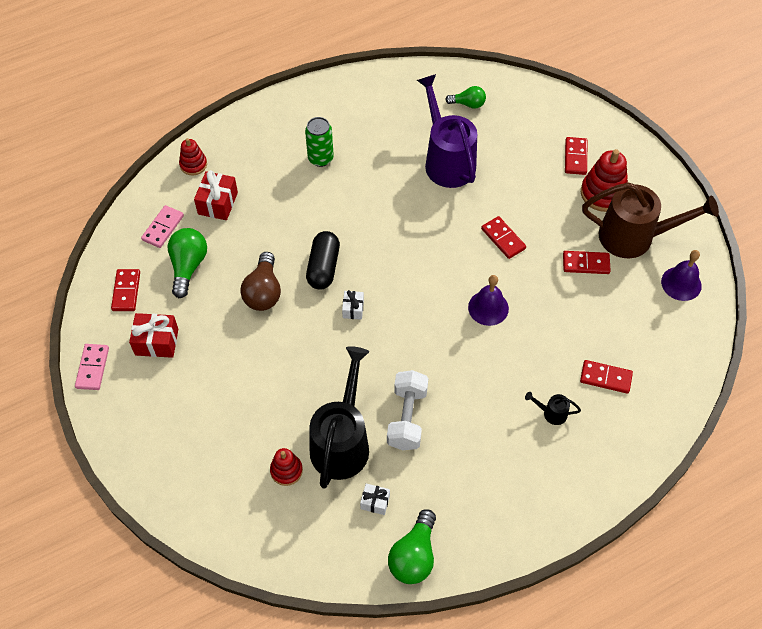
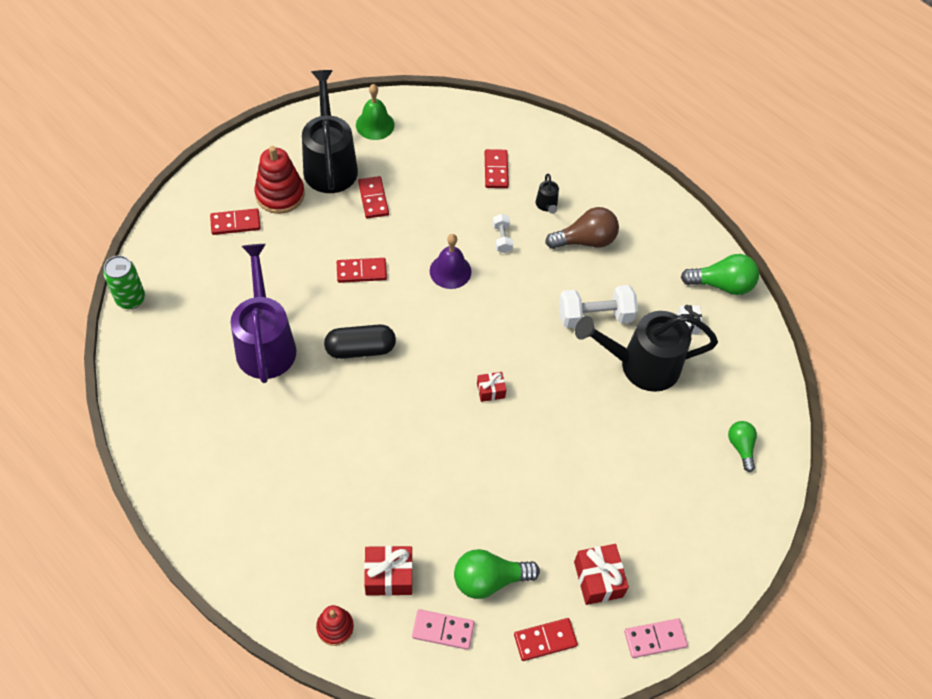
camera: 110 degrees left, 0 degrees up
brown light bulb [240,252,281,311] -> brown light bulb moved to [545,207,619,249]
red stacking toy [270,448,303,486] -> none
green can [305,117,334,167] -> green can moved to [103,255,145,309]
black capsule [306,231,340,290] -> black capsule moved to [324,324,396,359]
white gift [342,290,364,320] -> red gift [477,372,506,402]
purple watering can [417,74,477,188] -> purple watering can turned 120 degrees clockwise [231,244,296,383]
green light bulb [445,86,486,109] -> green light bulb moved to [728,421,757,472]
red domino [481,216,526,259] -> red domino turned 45 degrees clockwise [337,258,387,283]
brown watering can [582,182,719,258] -> black watering can [302,70,358,193]
purple bell [661,250,702,301] -> green bell [356,84,395,140]
none -> white dumbbell [493,214,513,253]

